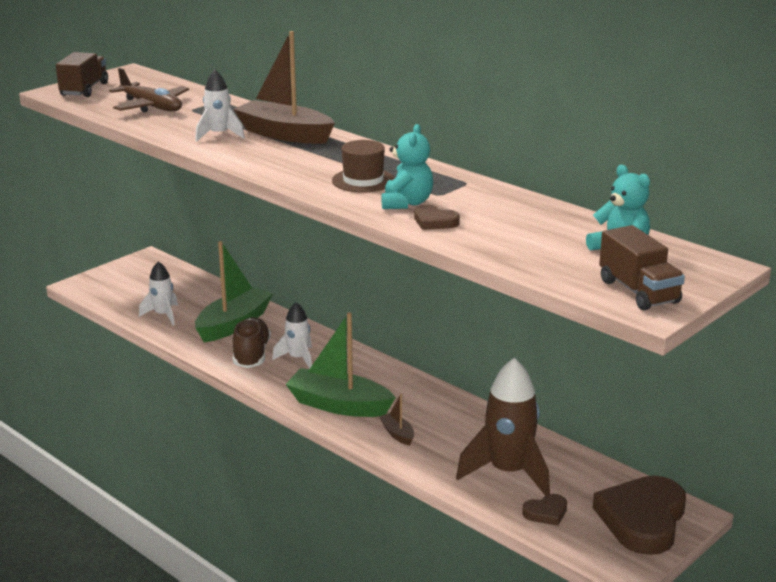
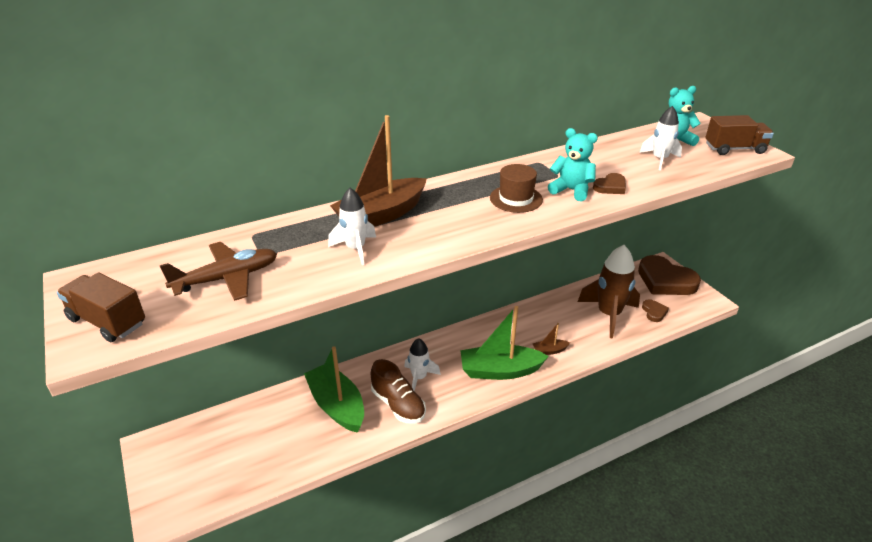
camera: 70 degrees left, 10 degrees up
white rocket [139,261,178,325] -> white rocket moved to [639,106,682,170]
brown shoe [233,317,271,368] -> brown shoe turned 150 degrees counterclockwise [371,359,426,424]
green boat [286,312,396,417] -> green boat turned 45 degrees clockwise [460,306,549,380]

